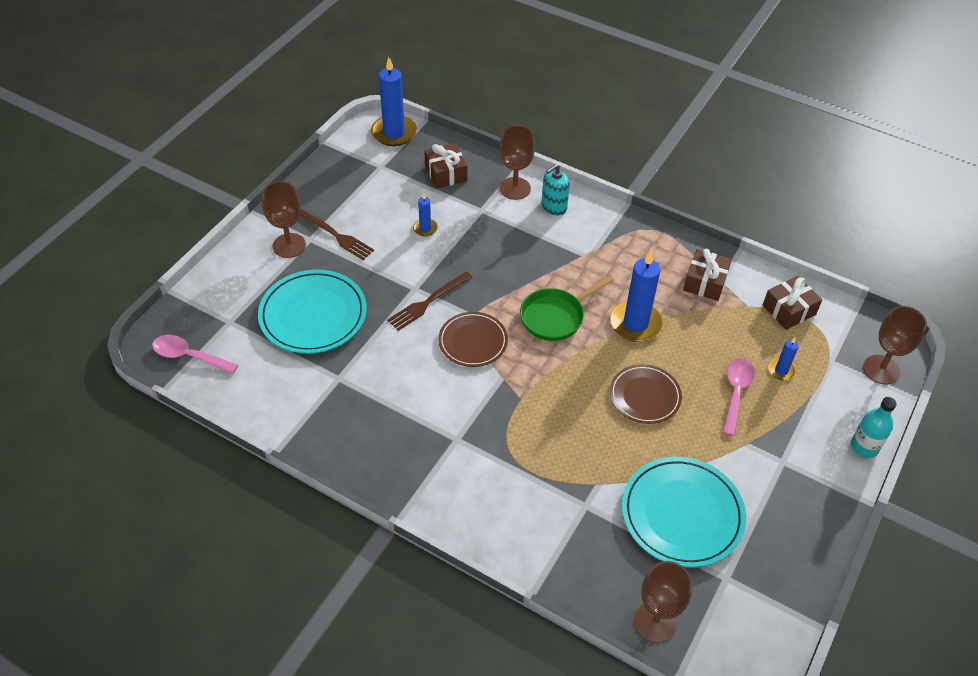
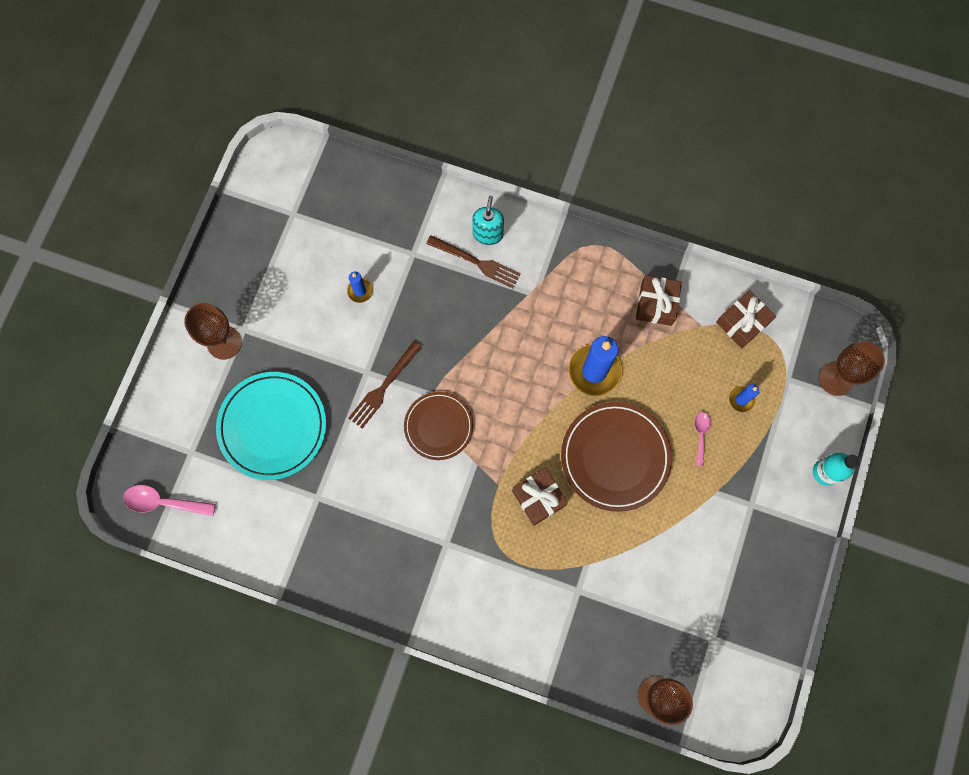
camera: 10 degrees left, 25 degrees up
brown fork [299,209,374,260] -> brown fork moved to [426,235,521,288]
blue candle [371,57,417,146] -> none
brown gift [424,143,467,189] -> brown gift moved to [512,468,568,526]
brown goblet [500,125,535,200] -> none
green pan [520,275,614,341] -> none
turquoise soap dispenser [542,164,570,216] -> turquoise soap dispenser turned 150 degrees clockwise [472,196,504,245]
brown plate [610,364,682,424] -> brown plate [561,402,672,512], size x1.58
turquoise plate [622,457,746,567] -> none
pink spoon [722,358,755,436] -> pink spoon [695,412,711,466], size x0.60

